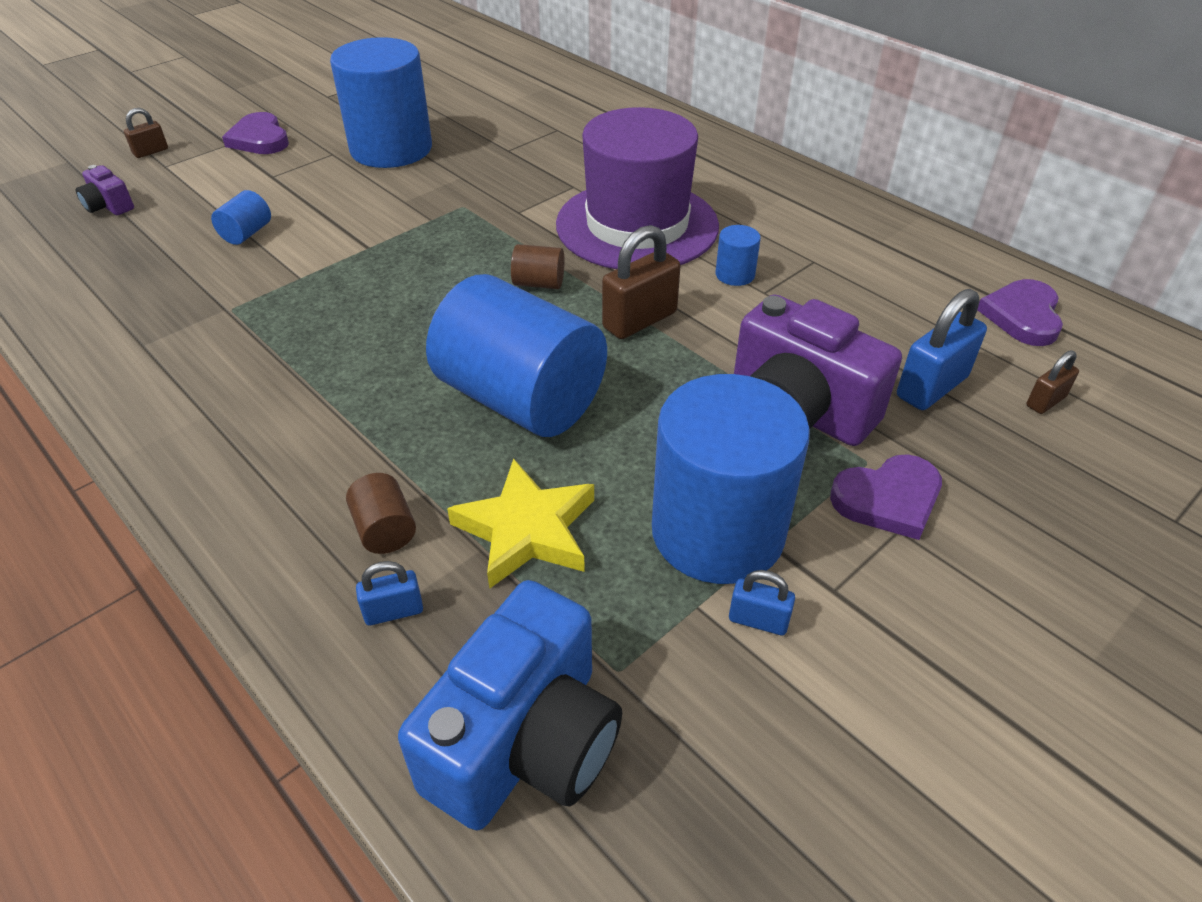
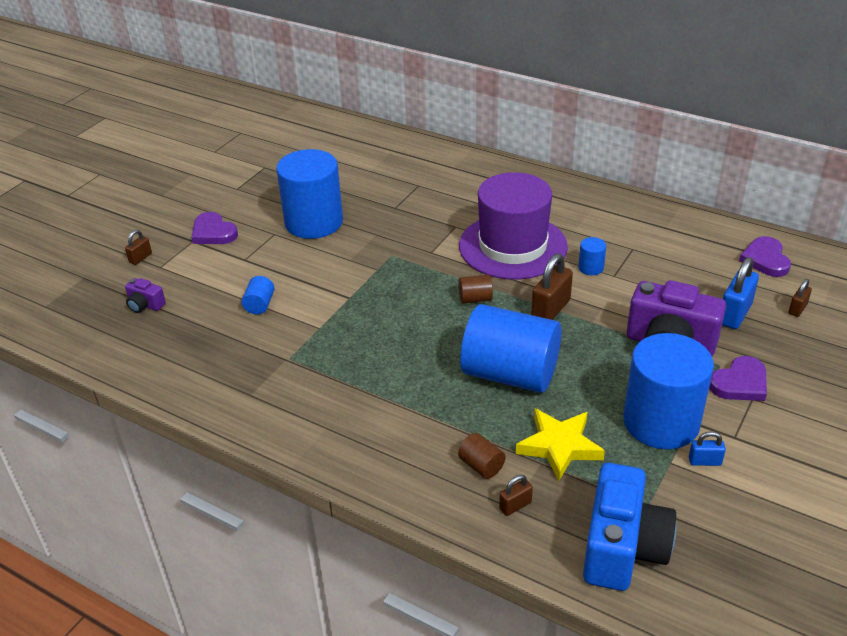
camera: 15 degrees left, 5 degrees down
blue padlock [356,561,423,626] -> brown padlock [499,475,533,516]

